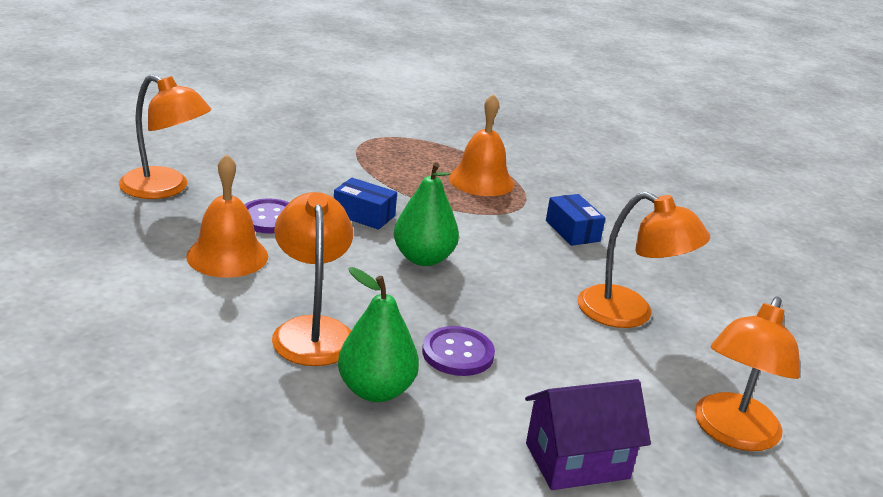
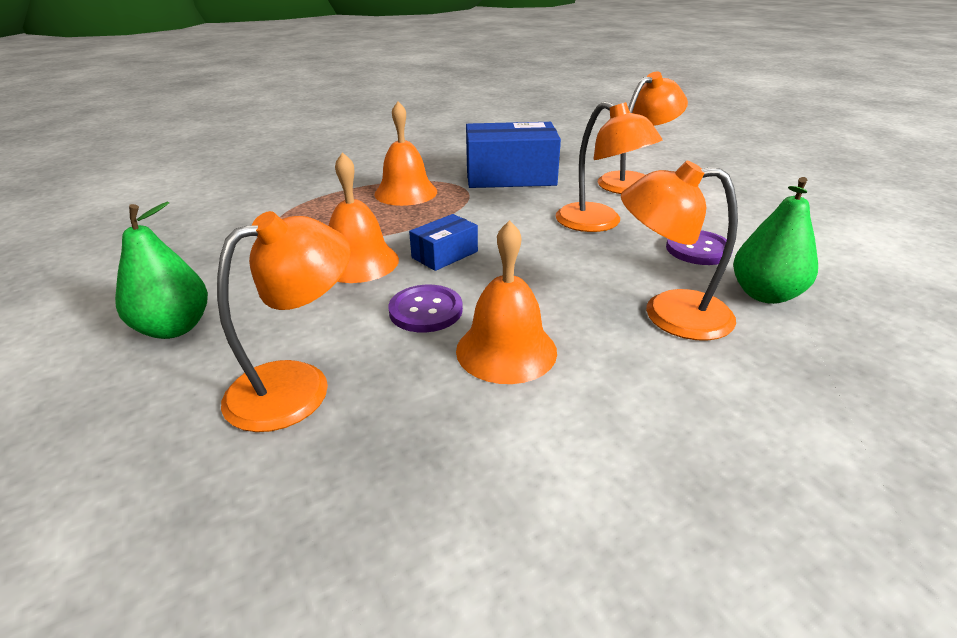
camera: 65 degrees left, 5 degrees up
green pear [394,162,459,266] -> green pear moved to [115,201,208,339]
purple house [525,379,651,490] -> none
blue box [546,194,605,246] -> blue box [466,122,561,188], size x2.00
orange lamp [695,297,800,451] -> orange lamp moved to [556,102,662,232]
none -> orange bell [329,152,399,283]

